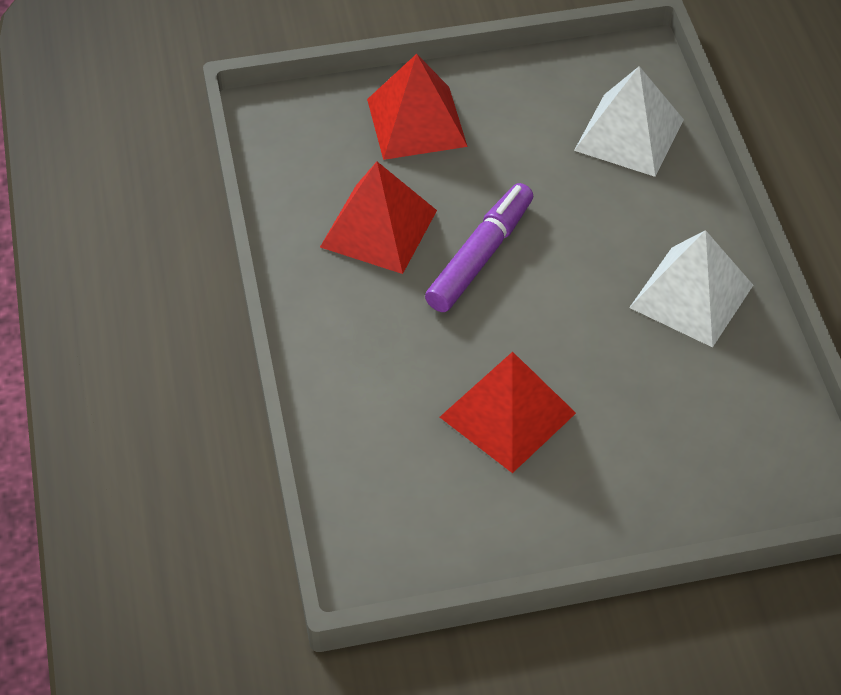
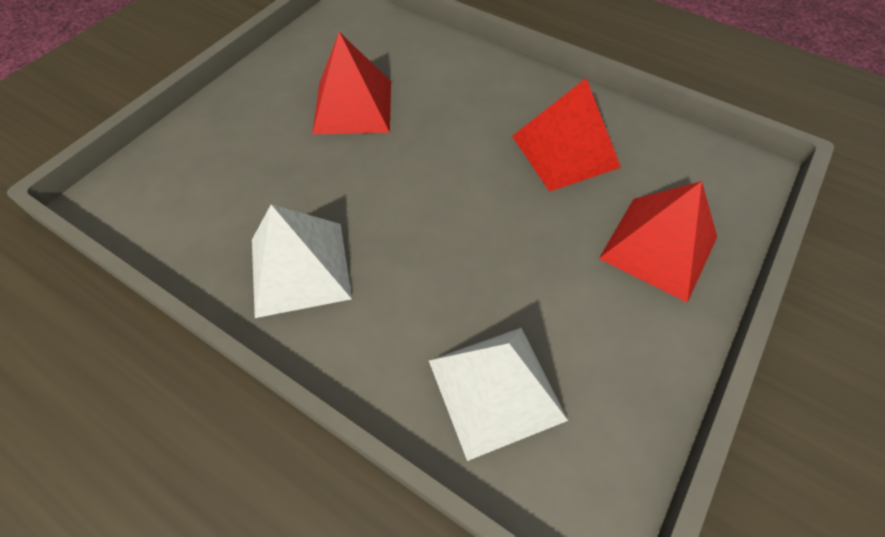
camera: 135 degrees right, 5 degrees up
purple marker [425,183,533,312] -> none

